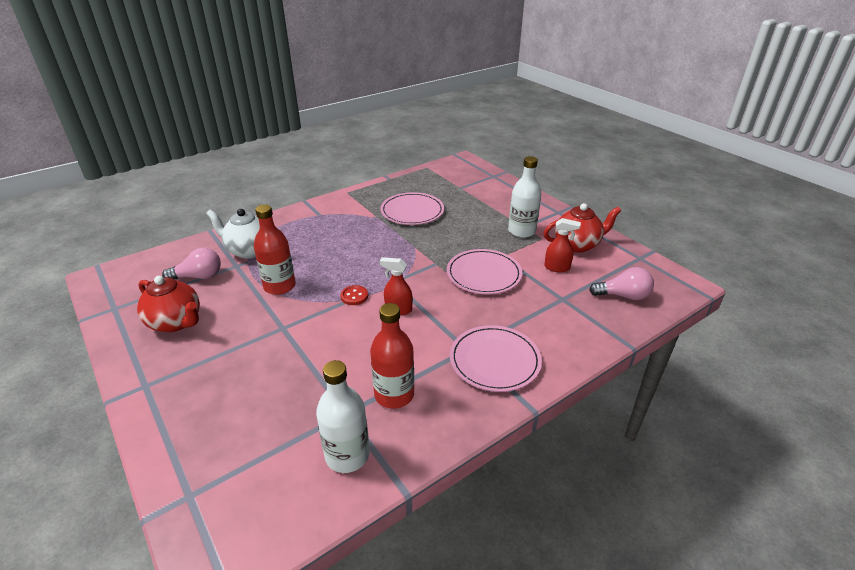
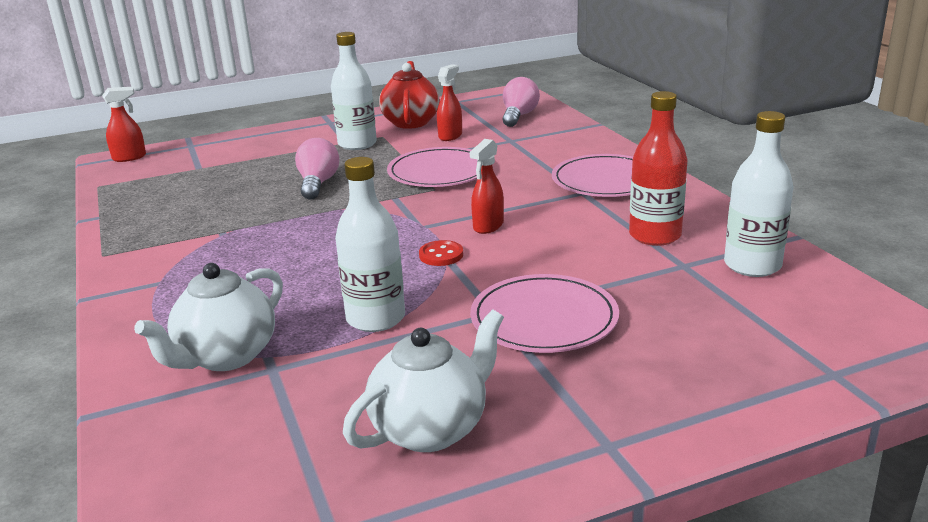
camera: 75 degrees left, 10 degrees down
red teapot [137,276,200,332] -> white teapot [343,310,504,452]
pink light bulb [162,248,221,280] -> pink light bulb moved to [295,138,340,200]
red bottle [254,204,296,295] -> white bottle [335,157,405,332]
pink plate [380,192,444,225] -> pink plate moved to [470,274,619,353]
none -> red spray bottle [102,87,146,162]

